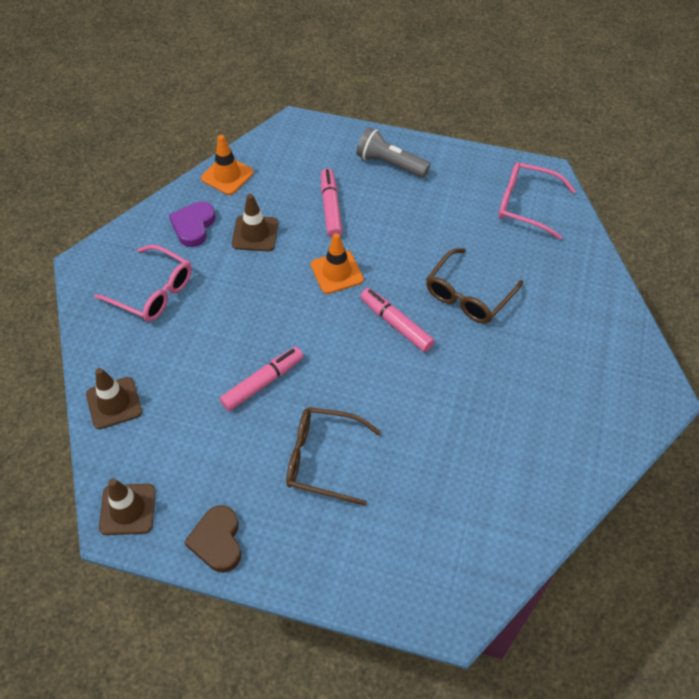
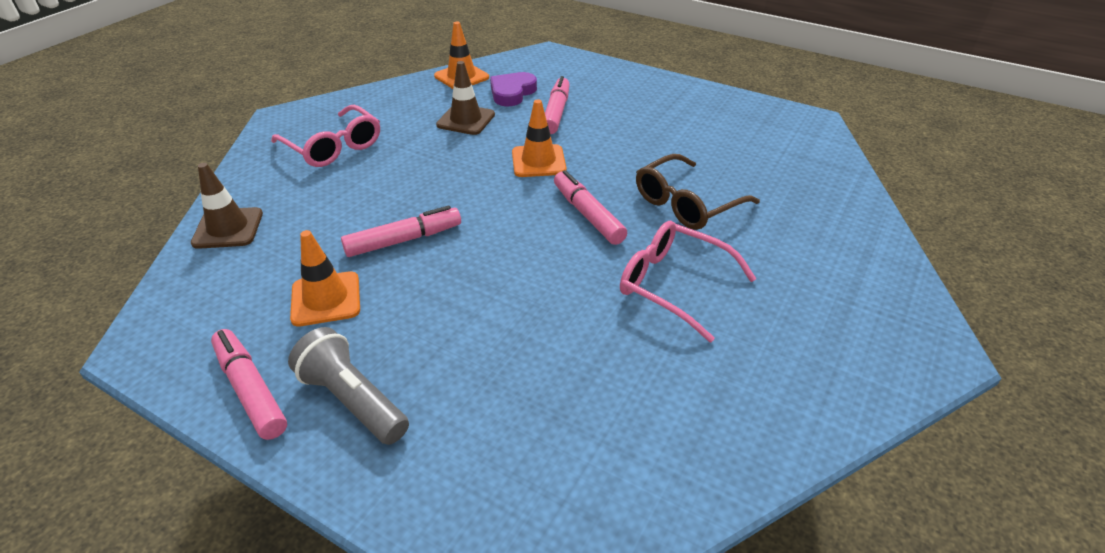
camera: 15 degrees right, 15 degrees down
brown traffic cone [99,478,156,535] -> none
purple heart [169,201,216,247] -> purple heart moved to [490,72,537,106]
brown heart [184,505,241,573] -> pink marker [211,329,287,440]
brown glasses [286,407,381,506] -> none
grey flashlight [356,127,430,178] -> grey flashlight moved to [288,327,409,445]
pink glasses [498,162,576,240] -> pink glasses moved to [620,221,757,342]
none -> orange traffic cone [290,230,360,327]

